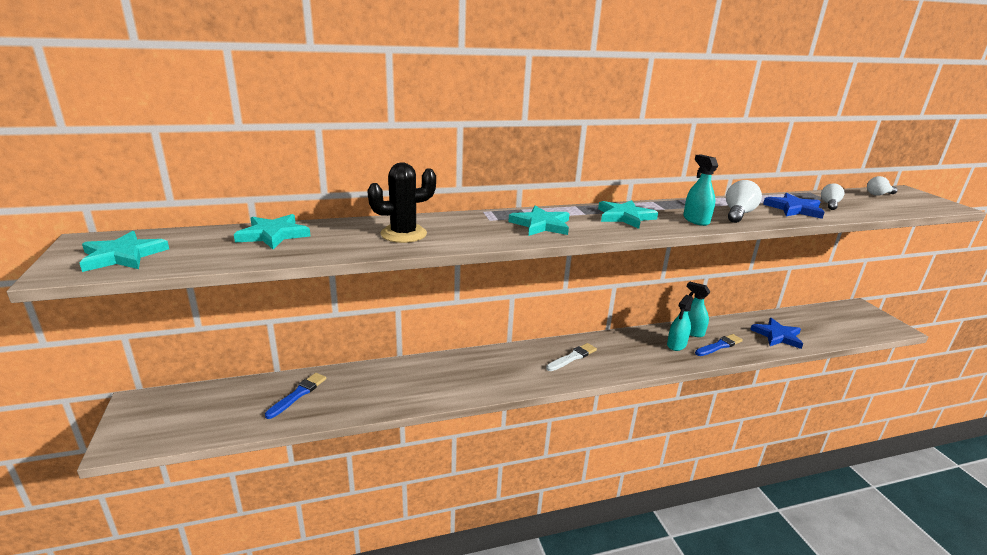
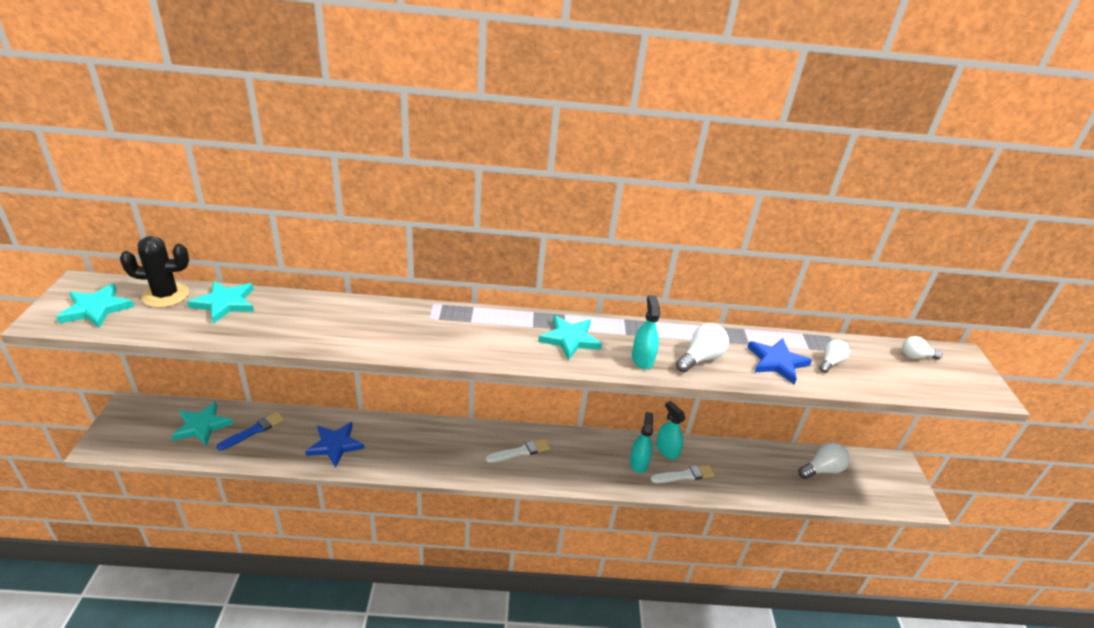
camera: 15 degrees right, 10 degrees up
black cactus [367,162,436,243] -> black cactus moved to [120,236,189,308]
turquoise star [508,206,570,236] -> turquoise star moved to [171,402,233,446]
turquoise spray bottle [667,295,693,351] -> turquoise spray bottle turned 135 degrees clockwise [630,412,653,473]
blue brush [695,334,743,356] -> white brush [651,465,715,483]
blue star [750,318,803,349] -> blue star moved to [305,422,364,468]
none -> white light bulb [798,442,850,479]

